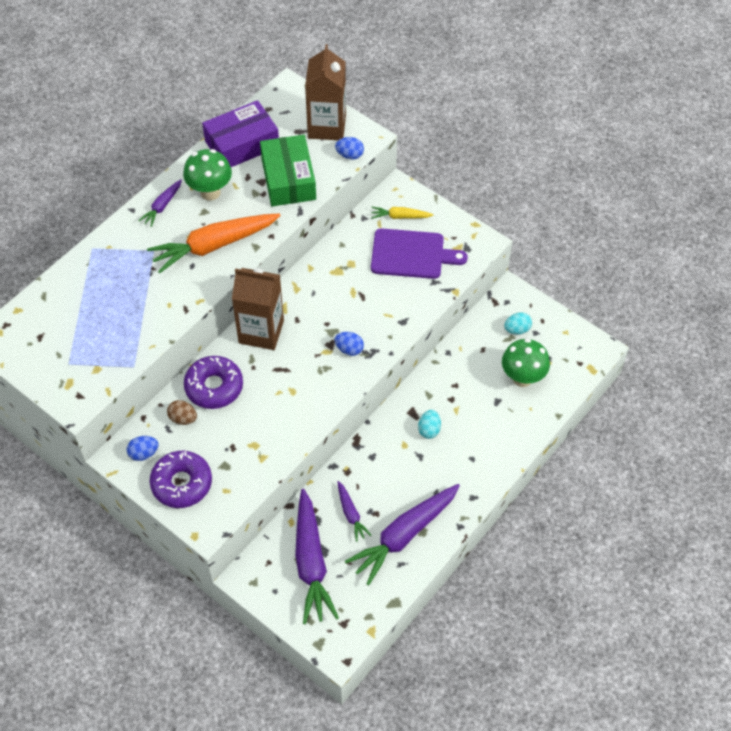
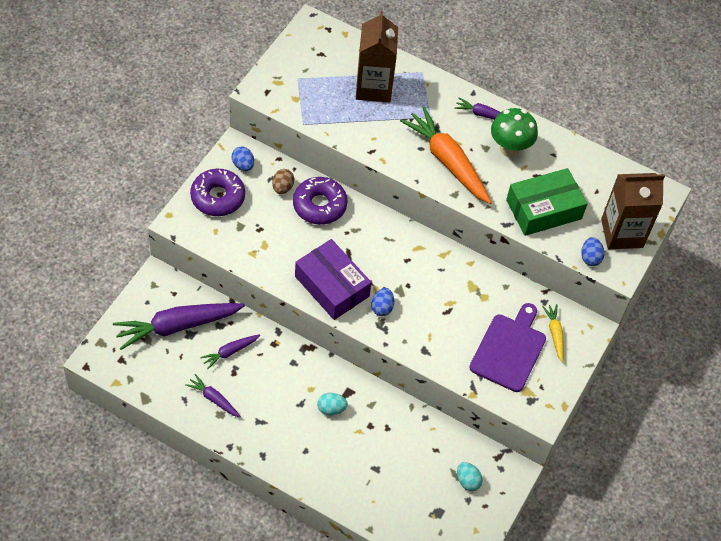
camera: 75 degrees right, 0 degrees up
purple box [202,100,279,167] -> purple box moved to [295,239,372,320]
brown carton [232,268,284,350] -> brown carton moved to [356,11,398,102]
purple carrot [345,484,460,585] -> purple carrot [185,374,241,417], size x0.49
purple cutting board [371,228,468,279] -> purple cutting board turned 150 degrees counterclockwise [469,303,546,392]
green mushroom [502,339,550,387] -> none

